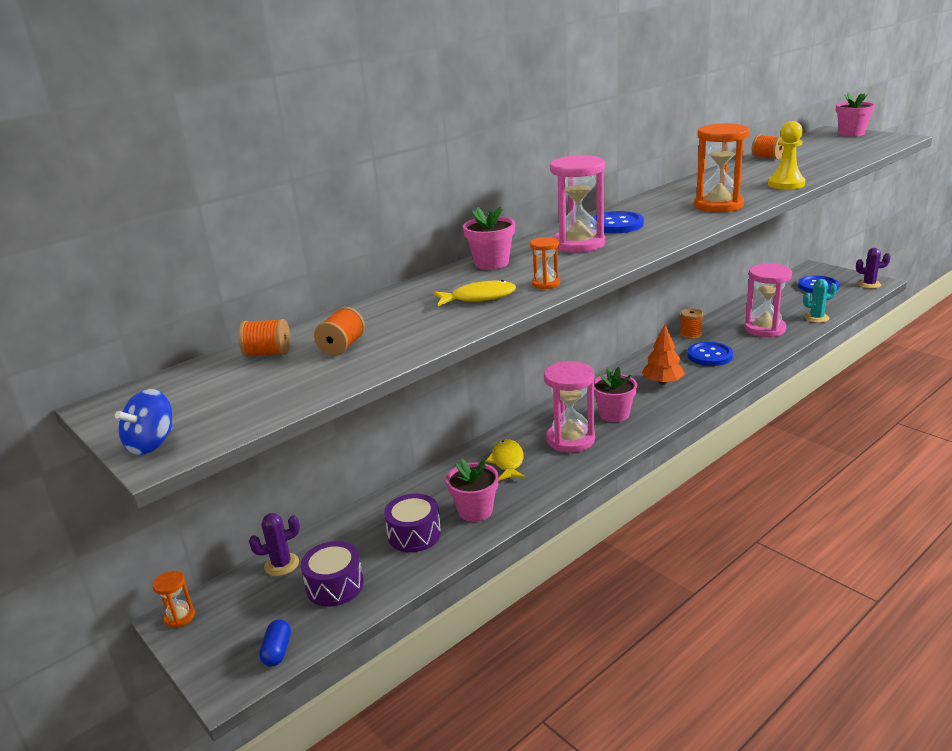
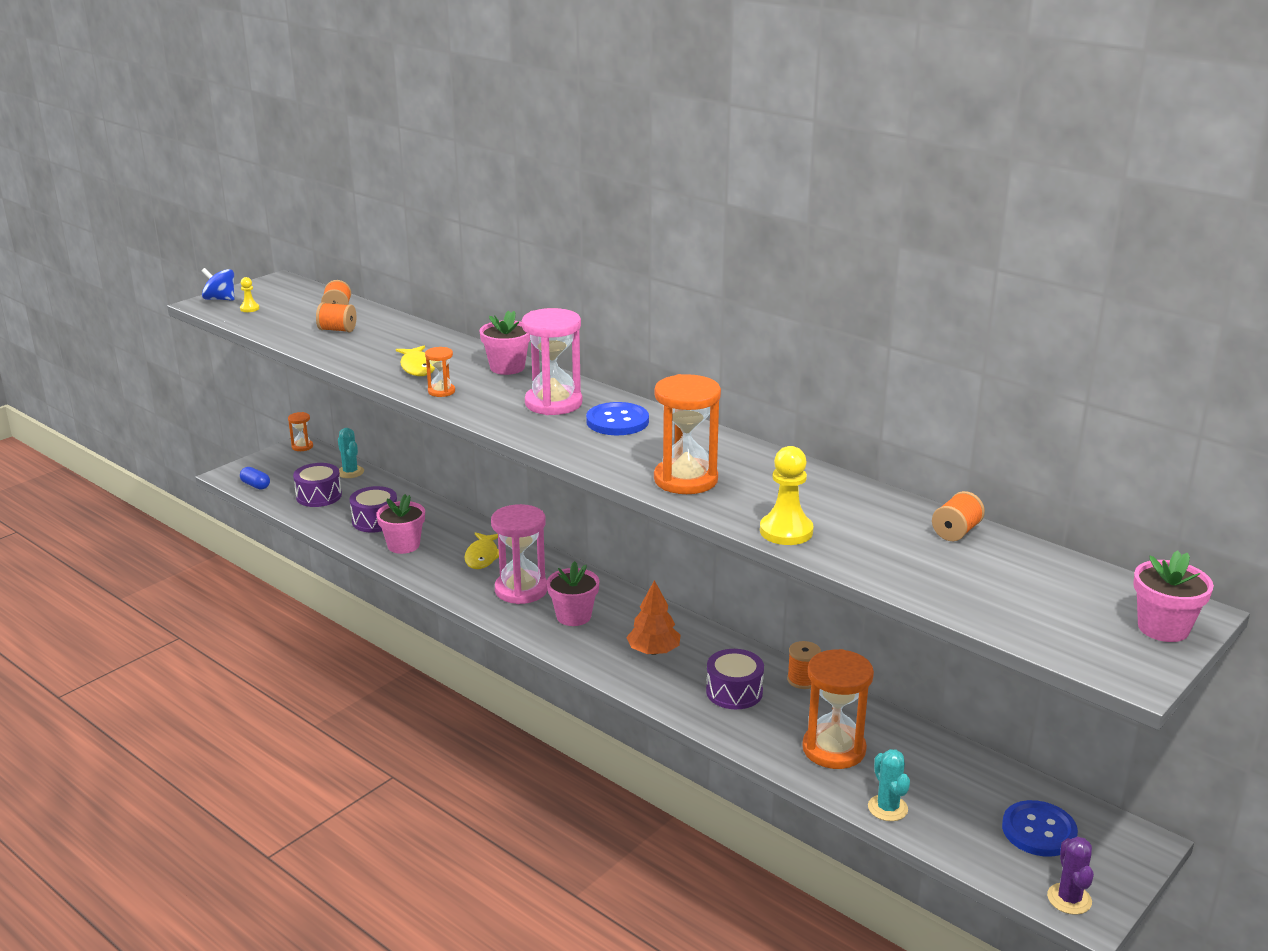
camera: 80 degrees right, 0 degrees up
purple cactus [249,513,300,576] -> turquoise cactus [338,428,364,478]
blue capsule [259,620,291,666] -> blue capsule turned 45 degrees clockwise [240,467,270,490]
yellow fish [486,439,526,481] -> yellow fish turned 105 degrees clockwise [464,532,499,569]
blue button [687,342,733,366] -> purple drum [706,649,764,709]
pink hourglass [744,264,792,337] -> orange hourglass [802,649,874,769]
none -> yellow pawn [240,277,259,312]

